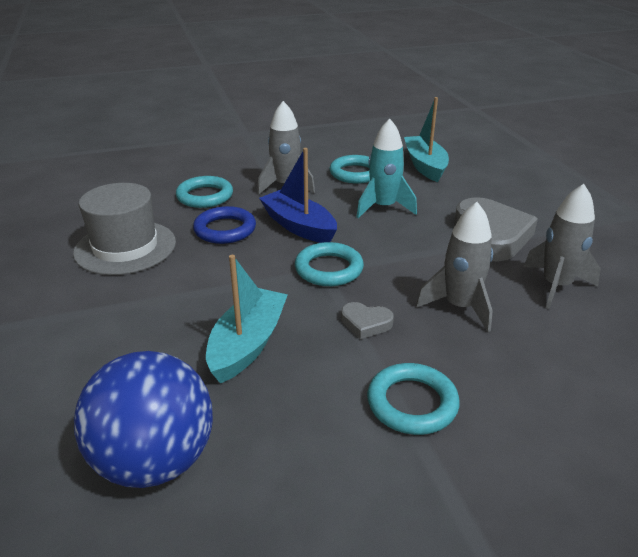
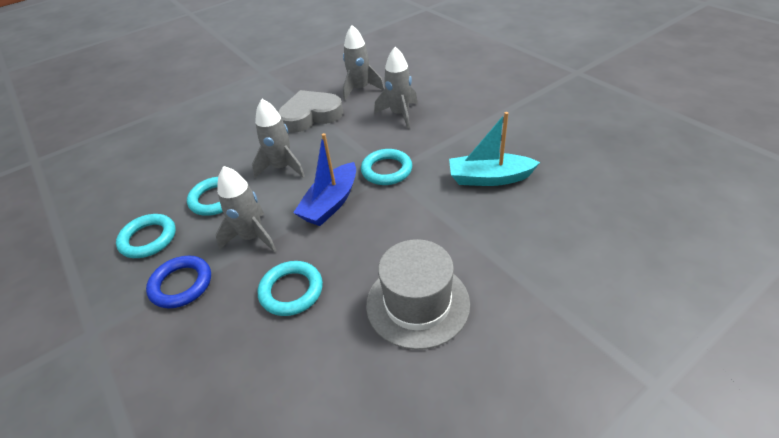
camera: 105 degrees left, 10 degrees up
blue ball [74,351,213,488] -> none
blue ring [193,206,256,244] -> blue ring moved to [146,256,211,309]
grey heart [341,302,394,339] -> none
turquoise rocket [356,119,417,218] -> grey rocket [252,99,305,178]
turquoise ring [367,363,460,435] -> turquoise ring moved to [116,214,176,258]
turquoise boat [404,97,449,182] -> none

